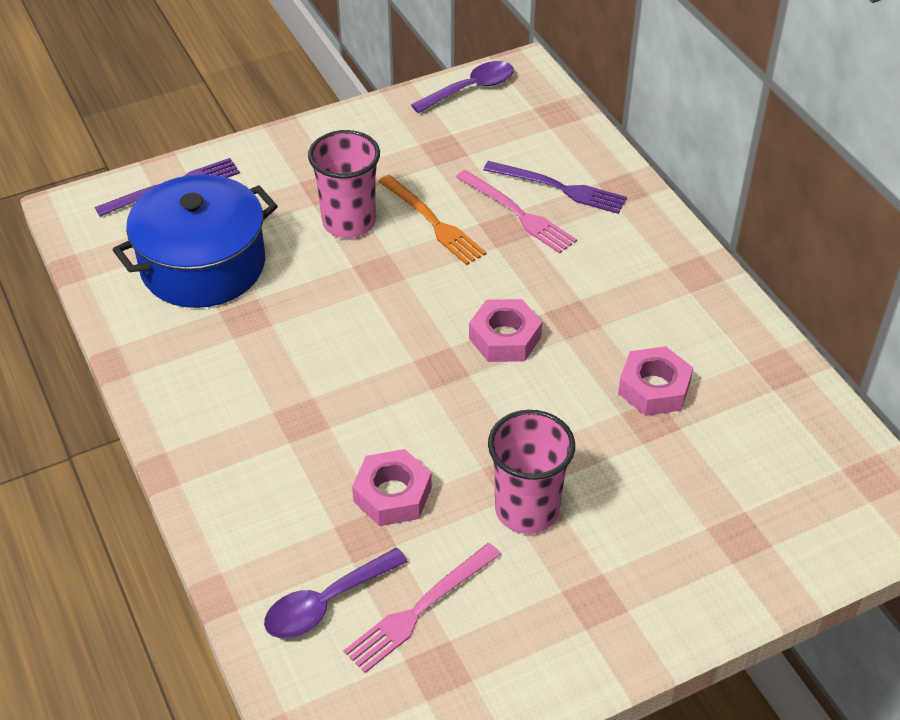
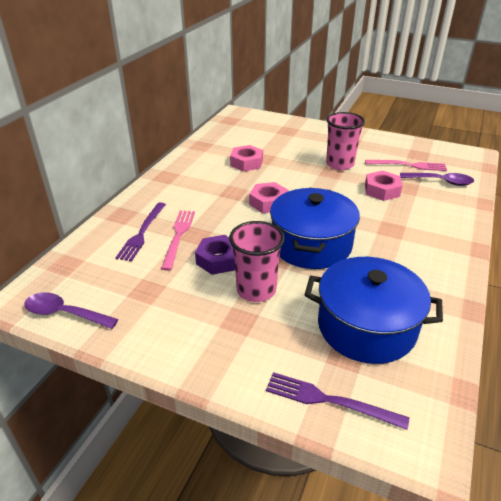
camera: 130 degrees left, 10 degrees down
orange fork [378,175,486,265] -> purple nut [195,235,235,275]
purple fork [483,161,627,214] -> purple fork turned 150 degrees counterclockwise [115,202,166,261]
none -> blue pot [270,188,360,269]

